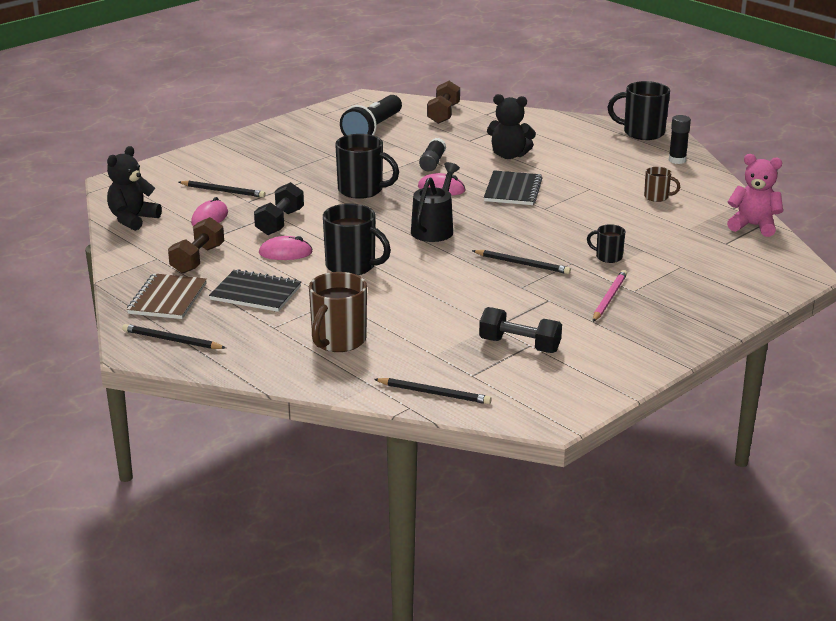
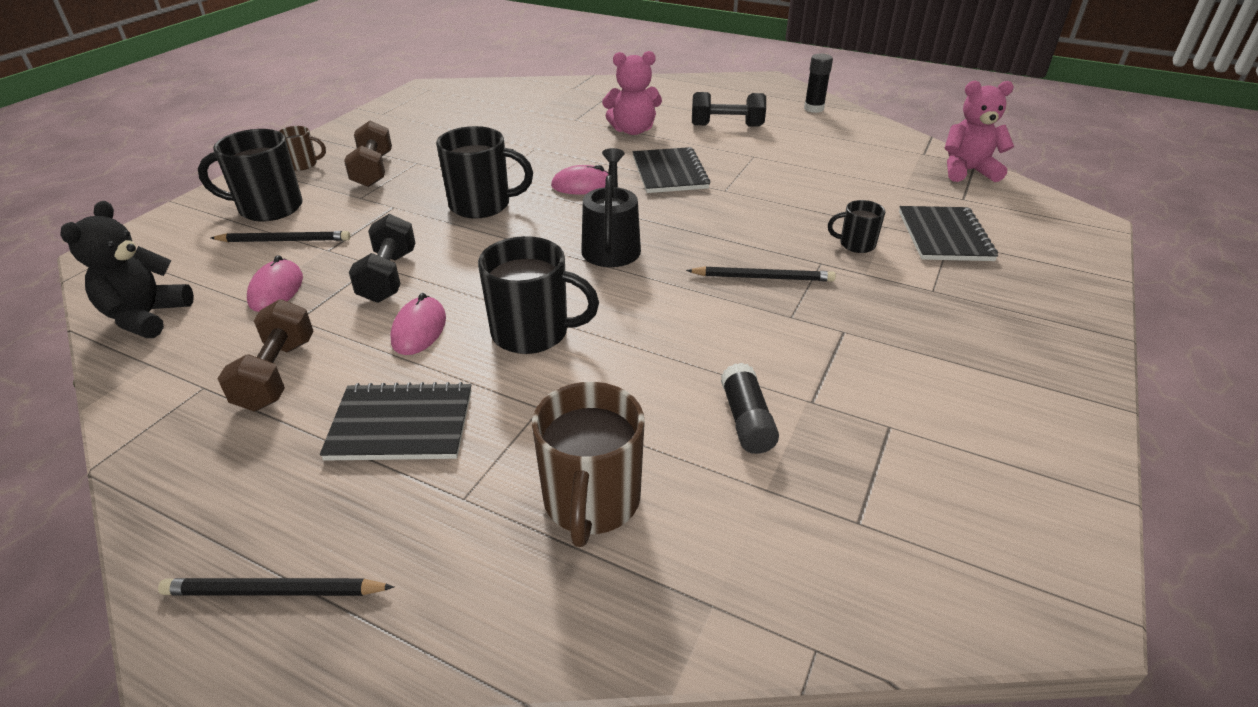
camera: 20 degrees left, 10 degrees up
brown notebook [127,273,207,319] -> none
pink mouse [259,236,312,260] -> pink mouse turned 60 degrees counterclockwise [390,293,446,355]
black flashlight [340,95,402,136] -> none
black pencil [374,378,492,404] -> none
black glue stick [419,138,446,171] -> black glue stick moved to [721,363,779,454]
brown dumbbell [427,81,460,124] -> brown dumbbell moved to [344,121,392,187]
black dumbbell [479,307,562,353] -> black dumbbell moved to [692,92,766,127]
black teddy bear [487,94,536,159] -> pink teddy bear [602,51,662,135]
pink pencil [593,270,627,322] -> none
black mug [608,81,670,140] -> black mug moved to [198,129,303,221]
brown mug [644,167,680,202] -> brown mug moved to [279,126,326,171]
none -> black notebook [899,206,998,261]

